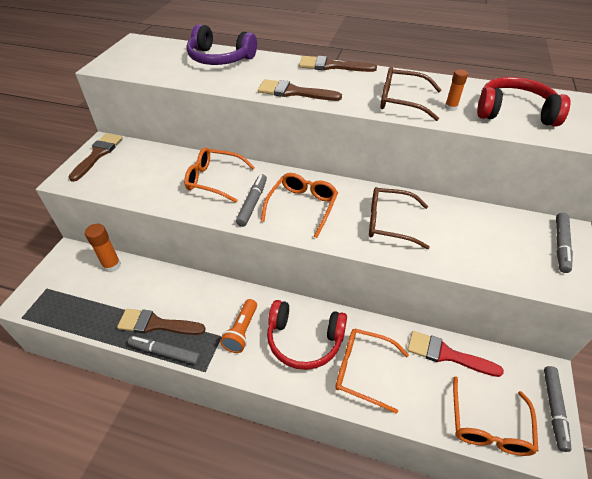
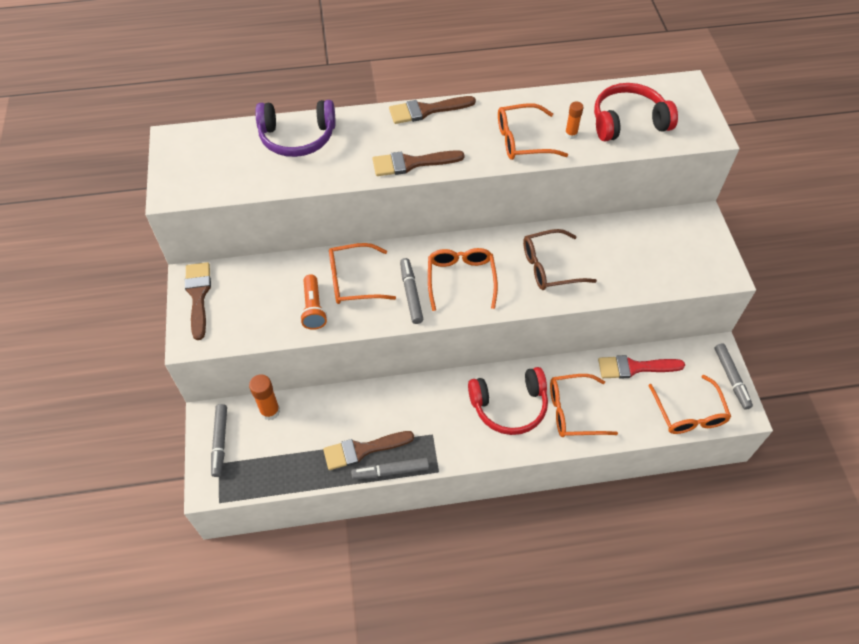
camera: 25 degrees left, 10 degrees up
orange flashlight [220,299,257,353] -> orange flashlight moved to [300,274,327,330]
brown glasses [380,66,441,121] -> orange glasses [498,103,568,160]
grey marker [556,213,573,273] -> grey marker moved to [211,404,227,477]

